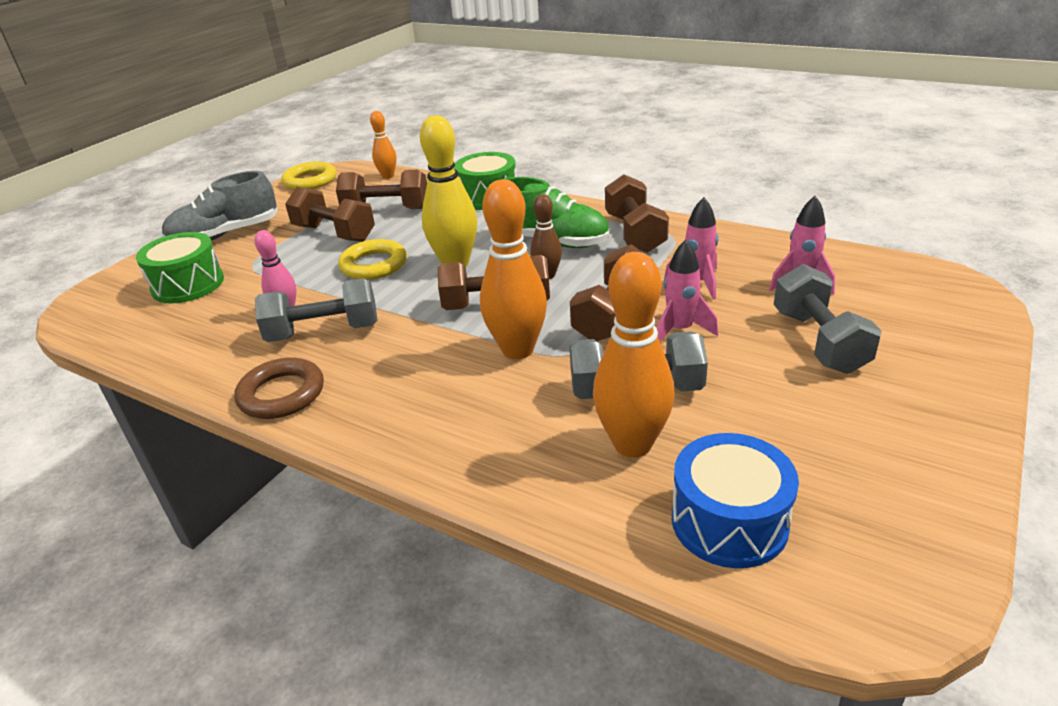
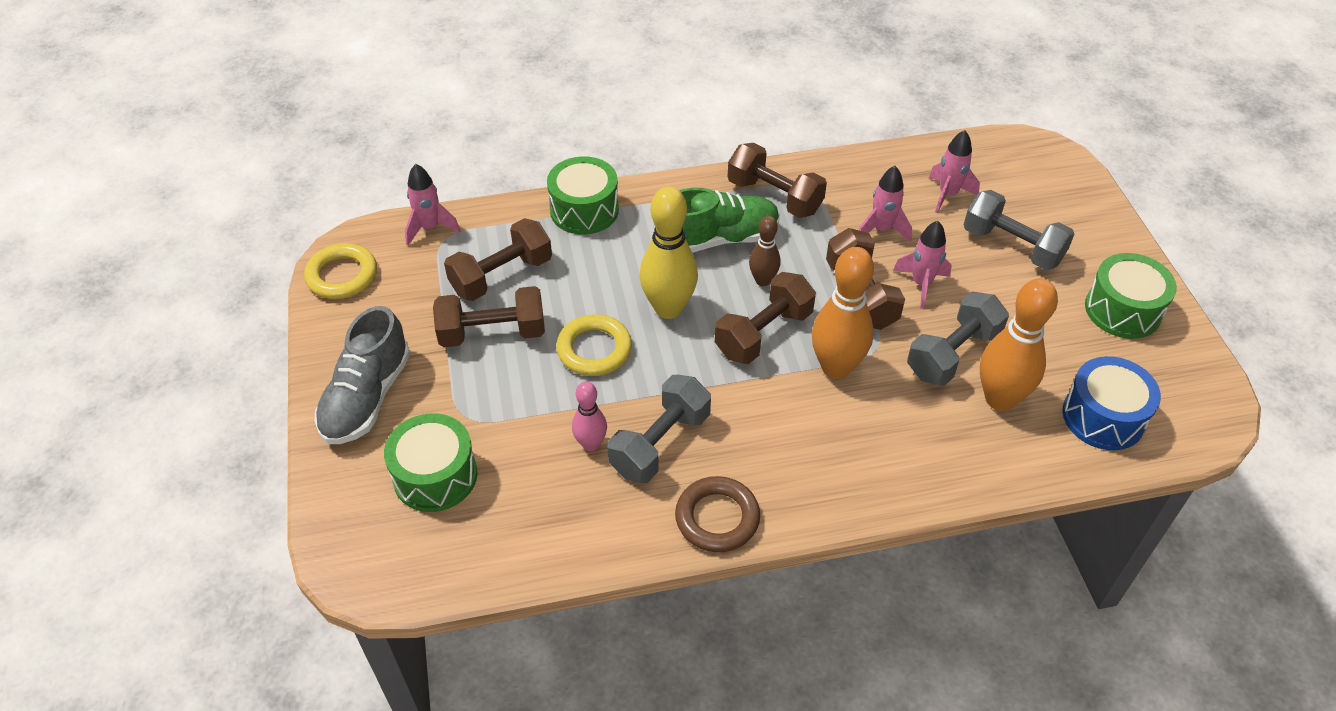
camera: 45 degrees left, 15 degrees up
orange bowling pin [370,111,397,179] -> pink rocket [405,164,460,246]
none -> green drum [1085,253,1177,339]

